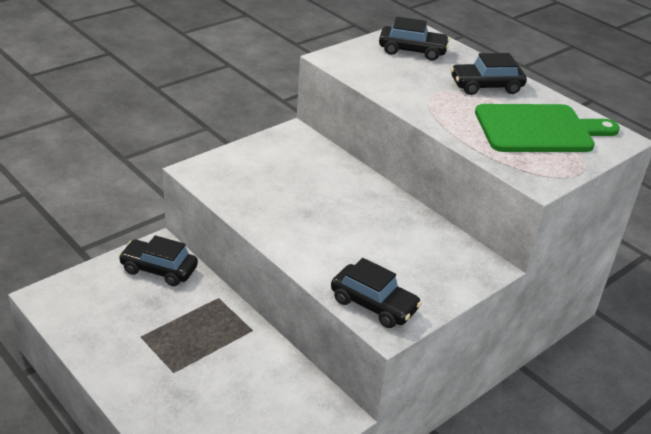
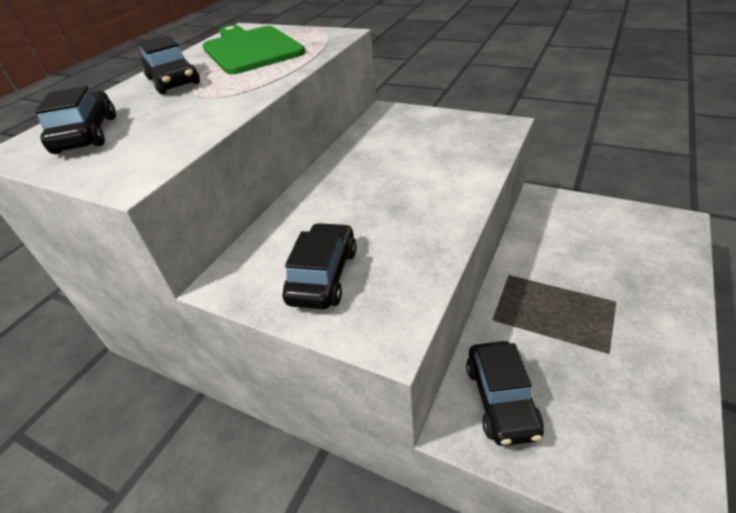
camera: 105 degrees left, 5 degrees up
black car [331,258,422,328] -> black car moved to [283,223,357,309]

